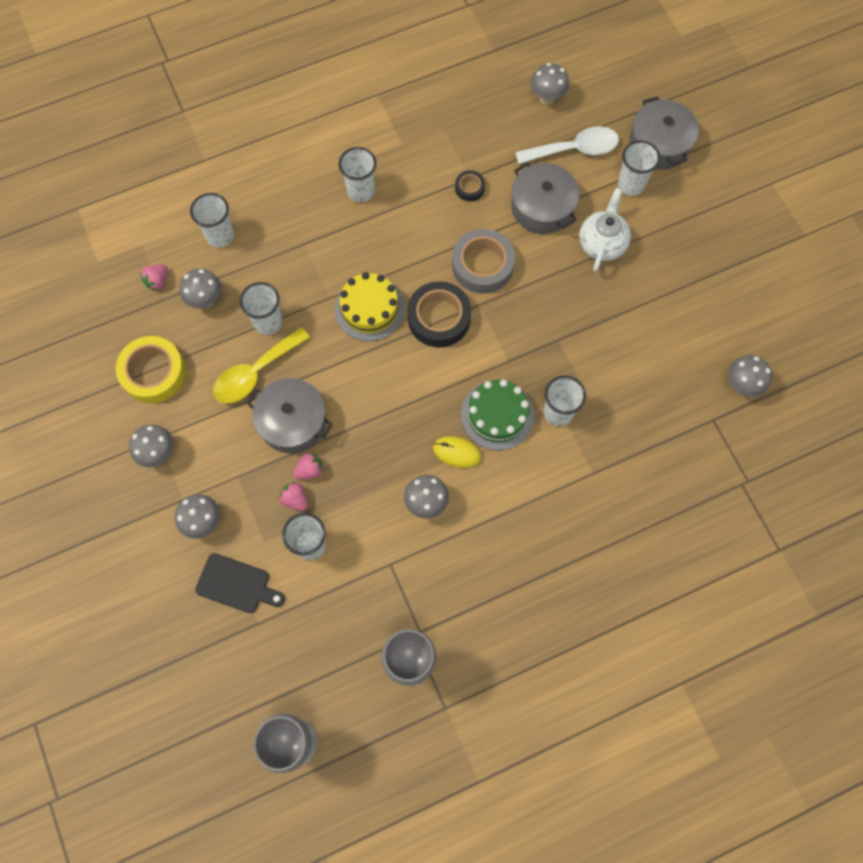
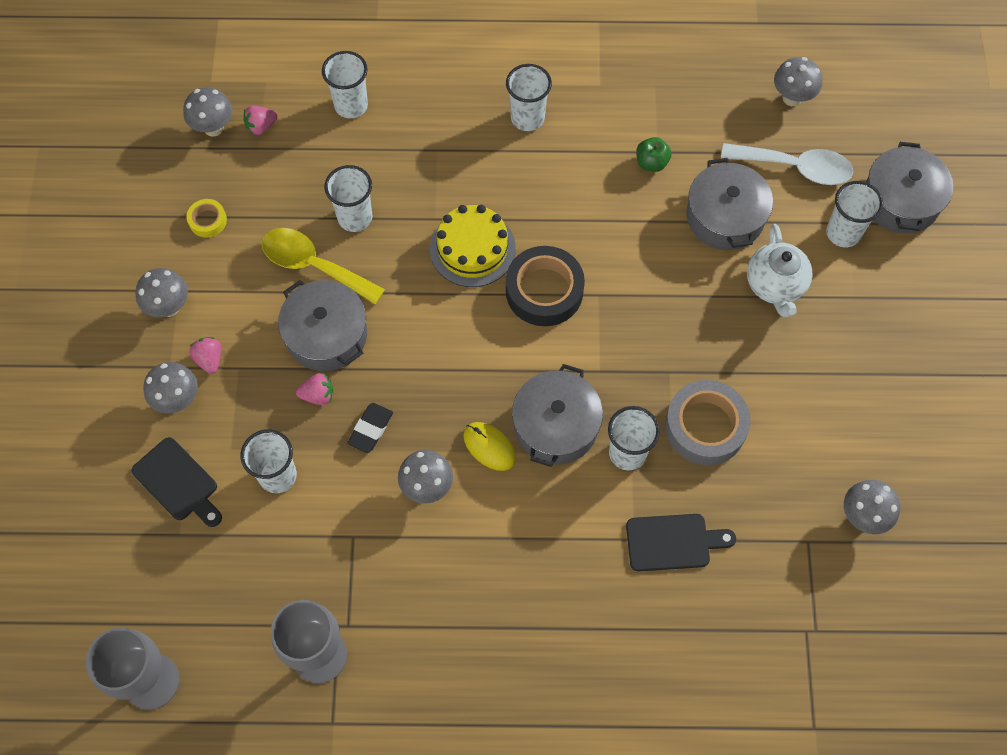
camera: 25 degrees right, 5 degrees down
yellow tape [116,336,186,403] -> yellow tape [186,199,227,237], size x0.50
grey mushroom [179,268,222,308] -> grey mushroom moved to [183,87,232,137]
yellow spoon [213,327,310,404] -> yellow spoon turned 45 degrees clockwise [262,228,385,304]
pink strawberry [279,482,308,511] -> pink strawberry moved to [189,337,221,374]
grey tape [452,229,515,294] -> grey tape moved to [665,380,751,465]
black tape [455,170,485,201] -> green apple [636,137,672,172]
green cake [461,379,534,450] -> grey pot [512,364,603,467]
white teapot [579,188,631,272] -> white teapot turned 135 degrees clockwise [747,224,812,317]
none -> black eraser [347,403,393,453]
none -> black cutting board [626,514,736,572]

